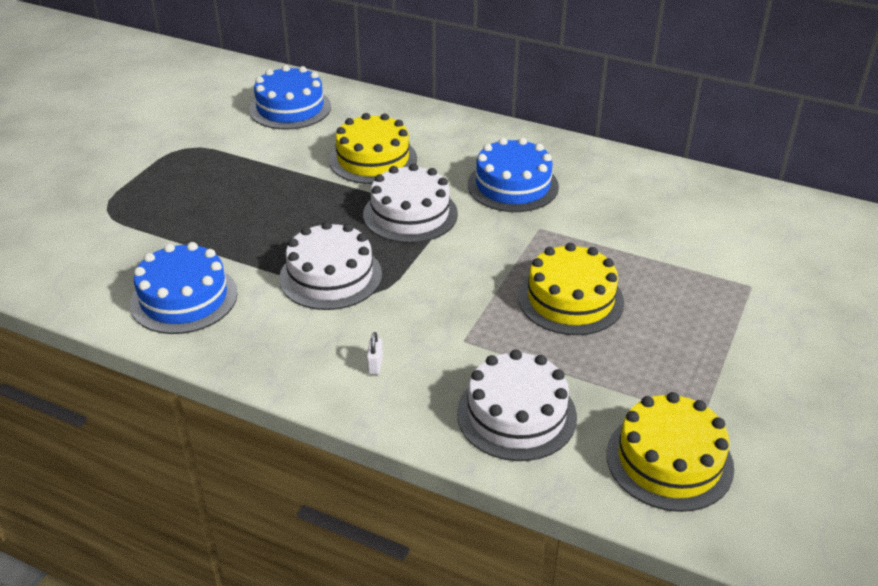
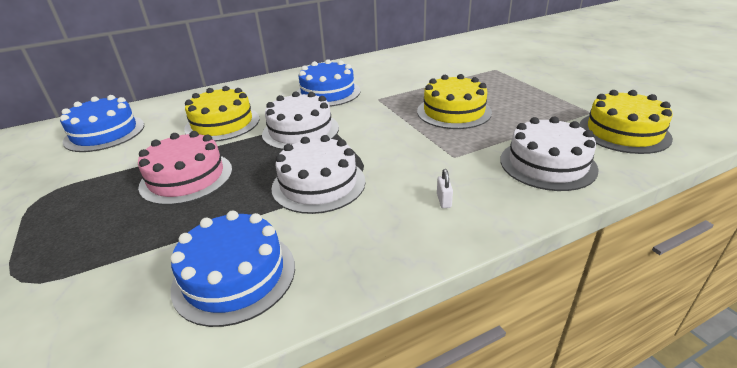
camera: 50 degrees left, 5 degrees down
white padlock [367,332,383,375] -> white padlock turned 45 degrees clockwise [437,169,453,208]
none -> pink cake [138,131,232,205]

